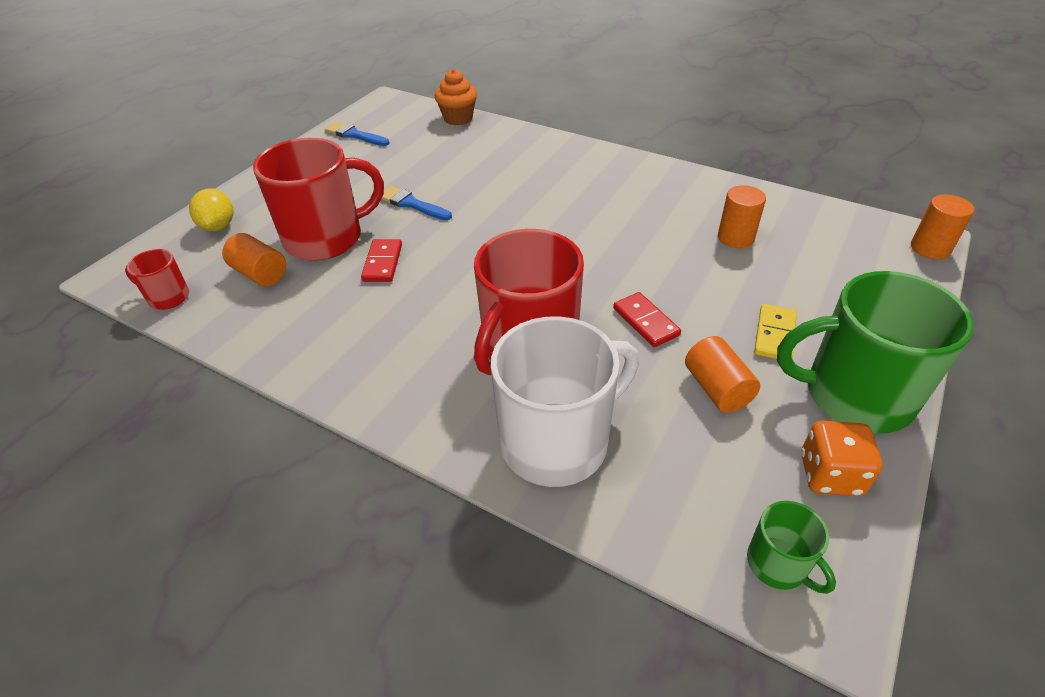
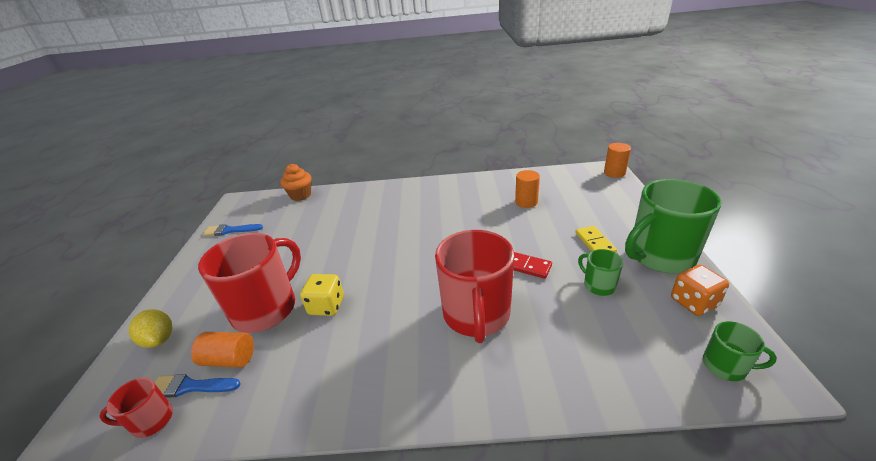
camera: 30 degrees left, 10 degrees down
red domino [361,239,402,282] -> yellow dice [300,274,344,316]
blue brush [382,186,452,220] -> blue brush moved to [154,374,240,398]
white mug [491,316,639,487] -> none
orange cylinder [685,336,760,413] -> green mug [578,249,623,296]

